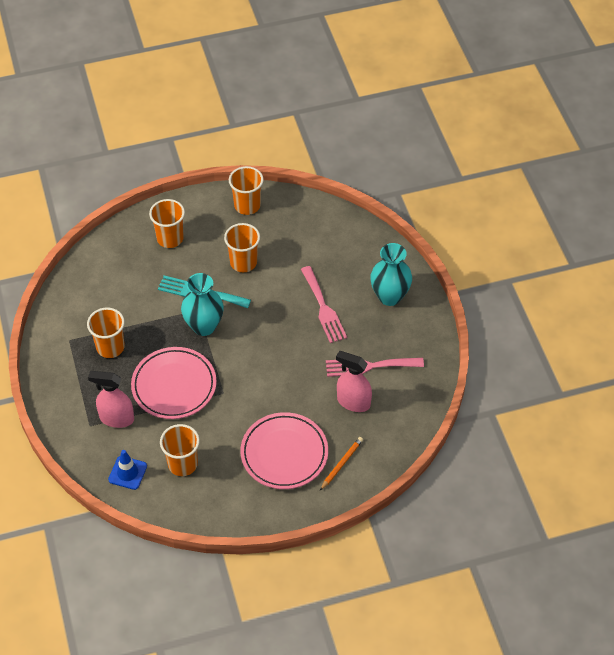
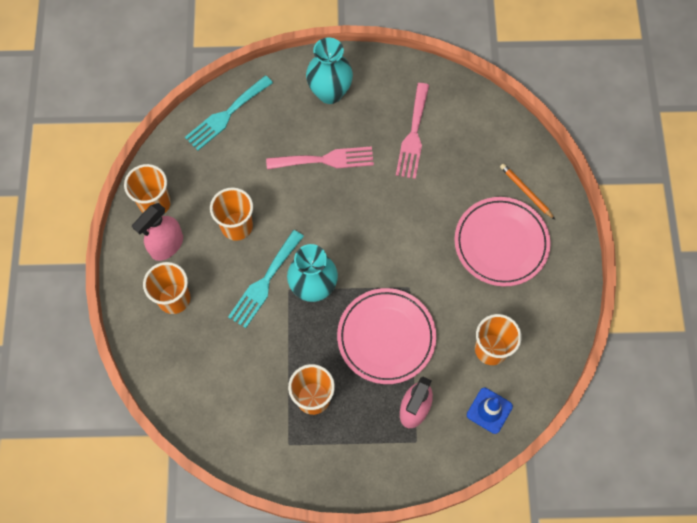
camera: 75 degrees left, 15 degrees up
pink spray bottle [336,351,372,412] -> pink spray bottle moved to [132,203,183,261]
none -> turquoise fork [185,75,273,151]

